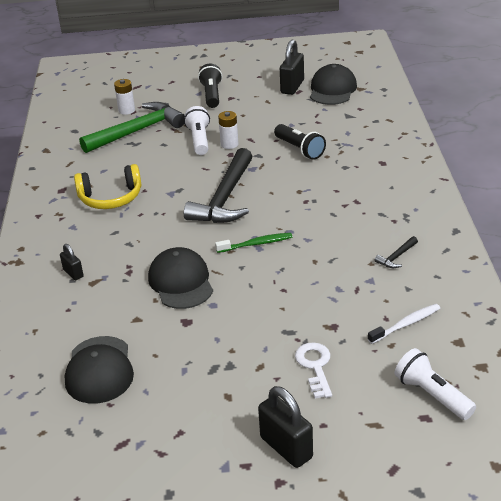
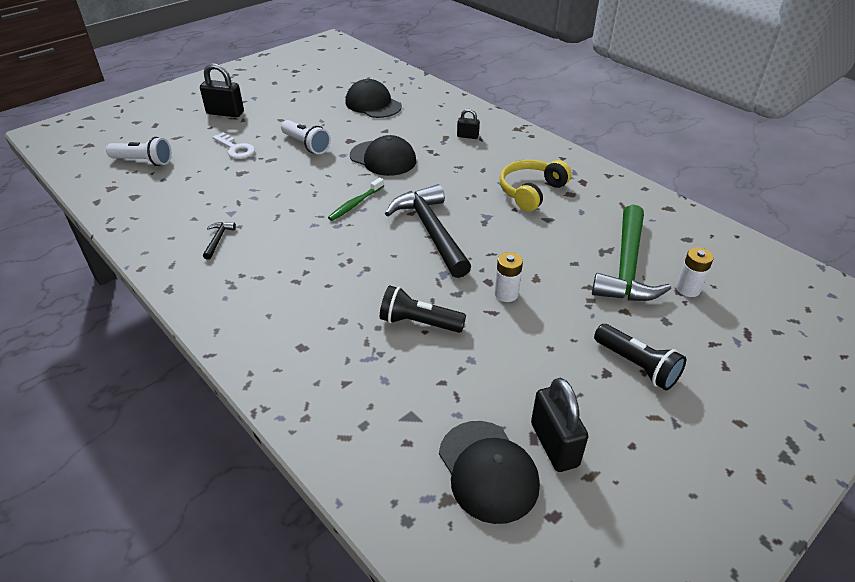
camera: 140 degrees right, 5 degrees up
white flashlight [184,106,210,155] -> white flashlight moved to [281,120,331,154]
white toothbrush [368,304,440,344] -> none

